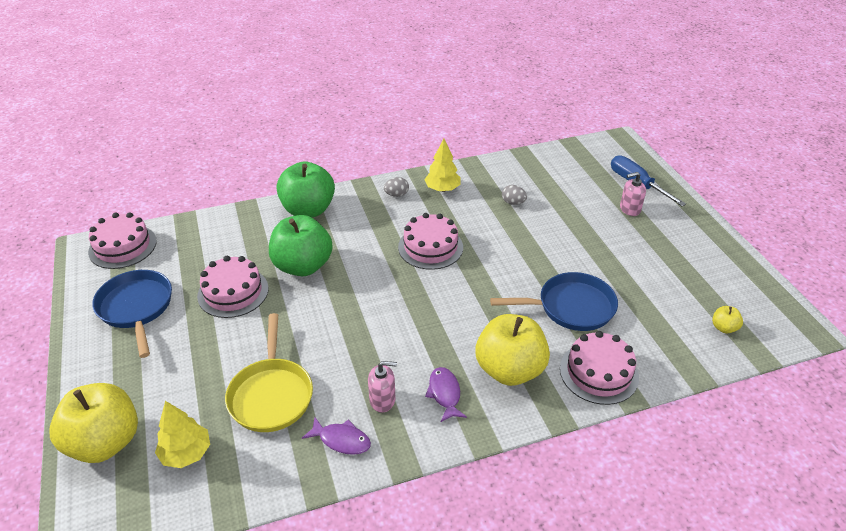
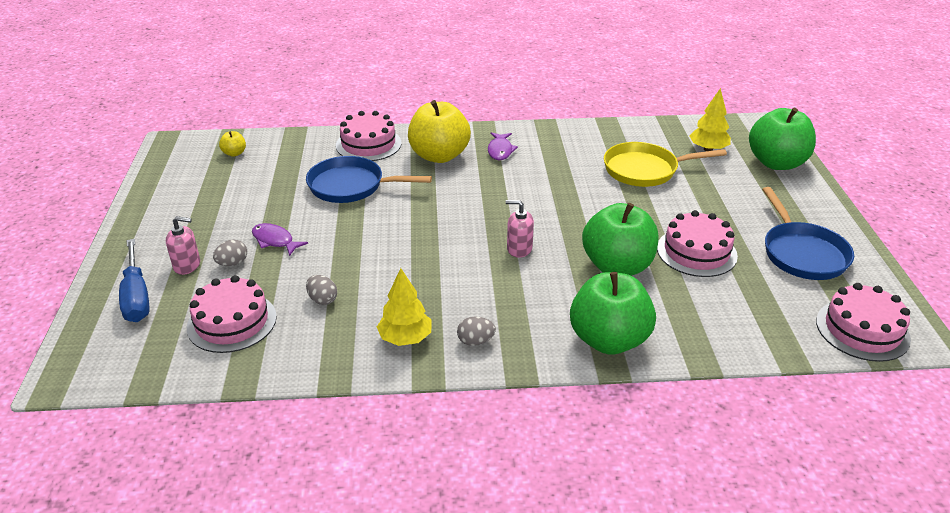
camera: 165 degrees left, 5 degrees down
yellow apple [49,383,138,463] -> green apple [749,108,816,170]
yellow pan [225,313,313,432] -> yellow pan turned 105 degrees counterclockwise [604,142,727,187]
purple fish [302,416,371,455] -> purple fish moved to [252,223,308,256]
pink soap dispenser [368,361,397,413] -> pink soap dispenser moved to [506,200,534,258]
pink cake [398,213,463,270] -> pink cake moved to [187,275,277,353]
none -> grey egg [213,240,247,266]

